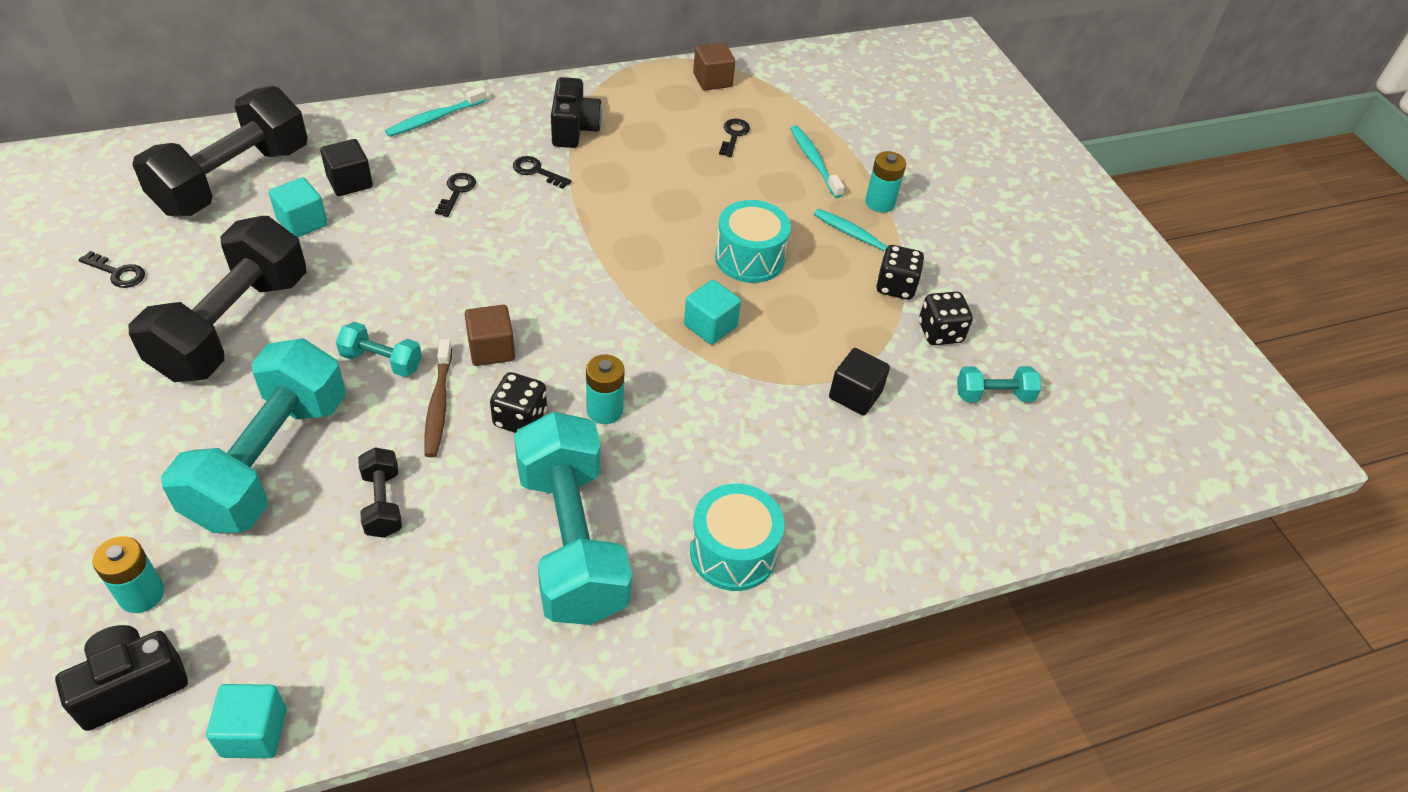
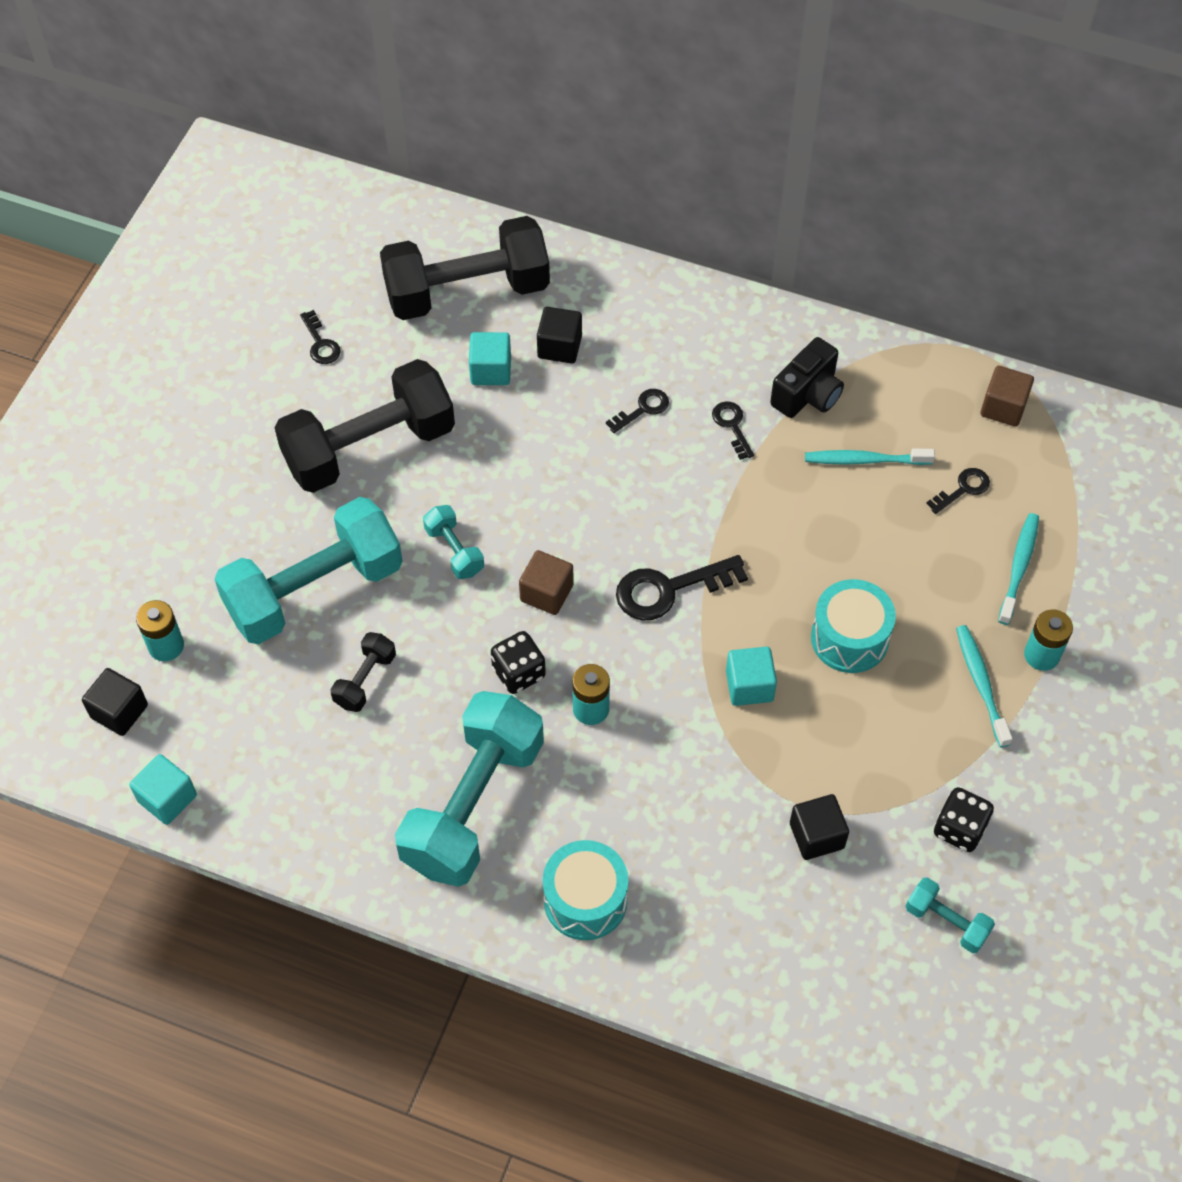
camera: 45 degrees right, 10 degrees up
black camera [55,625,188,731] -> black cube [82,668,148,736]
turquoise toothbrush [385,87,487,137] -> turquoise toothbrush moved to [805,449,935,465]
brown toothbrush [424,339,452,457] -> none
black dice [876,245,924,300] -> none
none -> black key [616,555,748,620]

